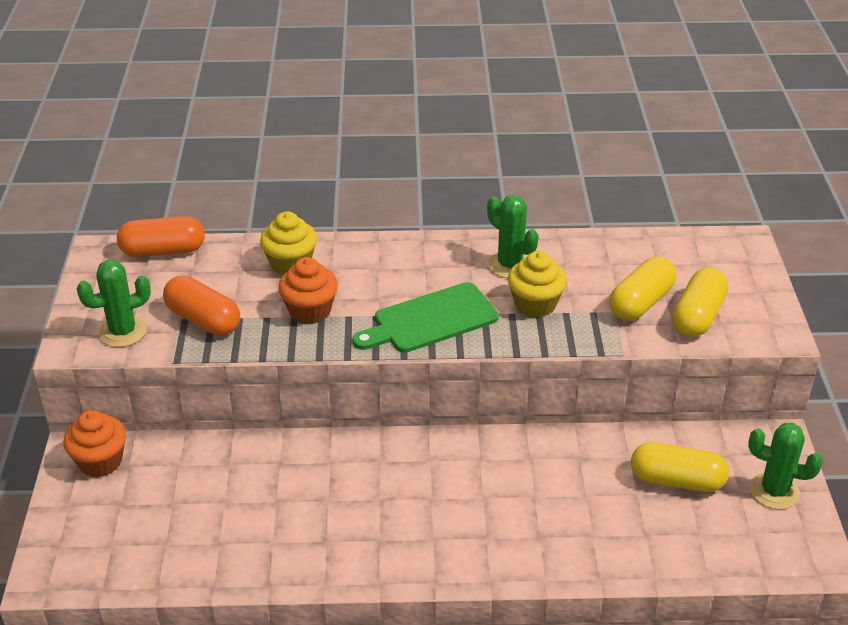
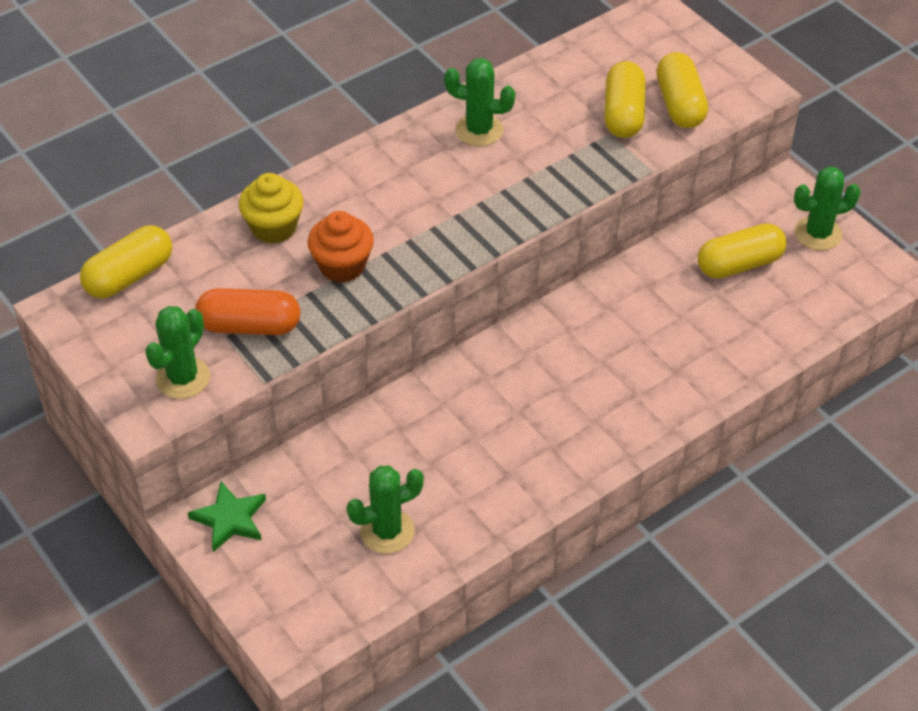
camera: 35 degrees left, 10 degrees up
orange cupcake [64,410,126,477] -> green star [188,481,266,552]
orange capsule [117,216,205,257] -> yellow capsule [80,225,172,298]
green cutting board [352,282,499,353] -> none
yellow cupcake [508,251,567,318] -> none
none -> green cactus [347,466,424,554]

